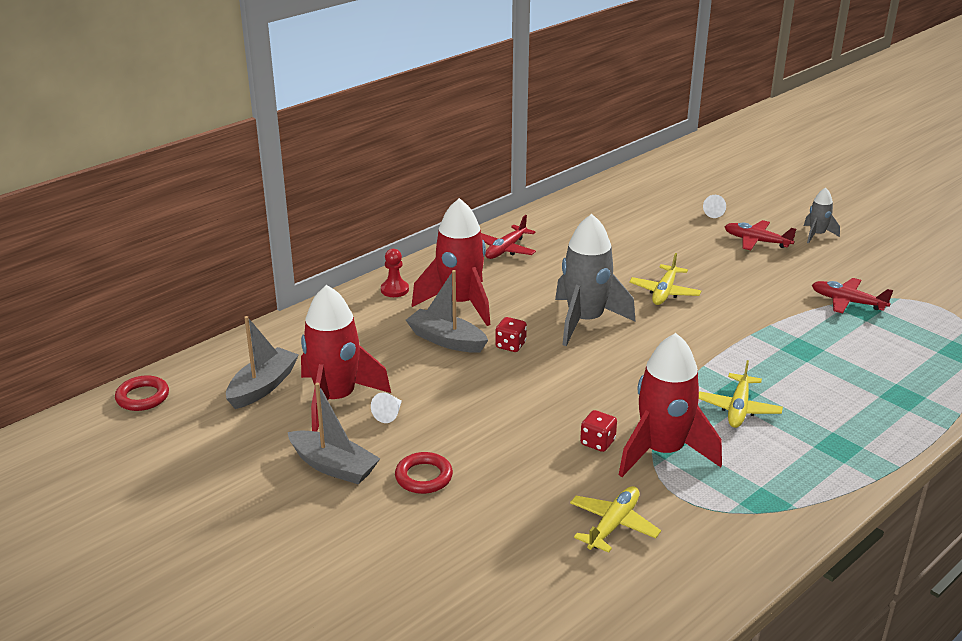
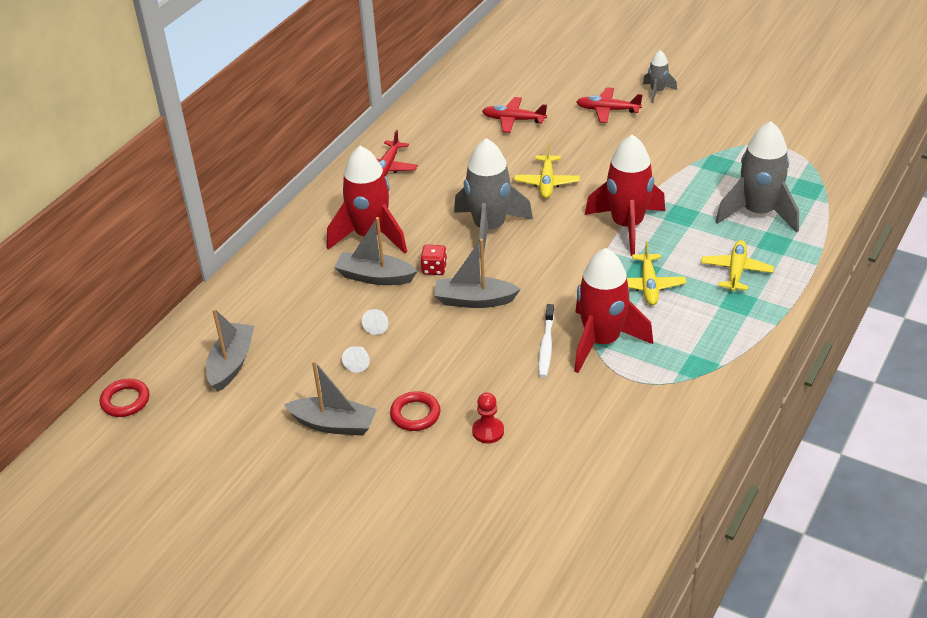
camera: 15 degrees left, 10 degrees up
red rocket [301,285,391,432] -> red rocket moved to [585,135,665,256]
red pawn [381,249,409,297] -> red pawn moved to [472,392,504,444]
yellow plane [570,486,661,553] -> yellow plane moved to [701,240,774,292]
red dice [580,410,617,452] -> white toothbrush [538,304,554,378]
white cone [703,195,726,218] -> white cone moved to [362,309,389,335]
red plane [812,278,893,314] -> red plane moved to [482,97,547,133]
none -> grey boat [434,239,521,308]
none -> grey rocket [715,121,799,233]

